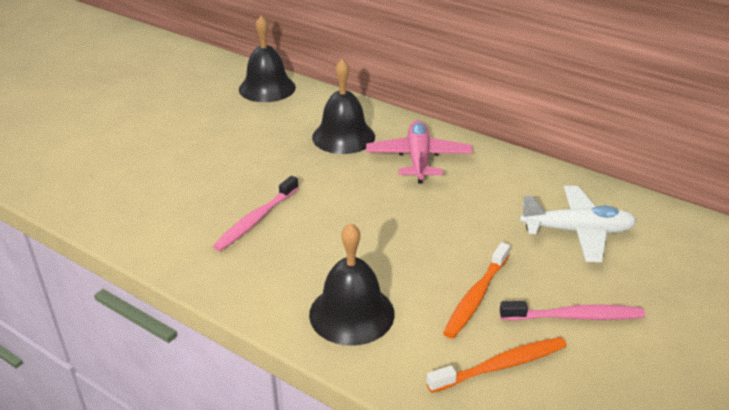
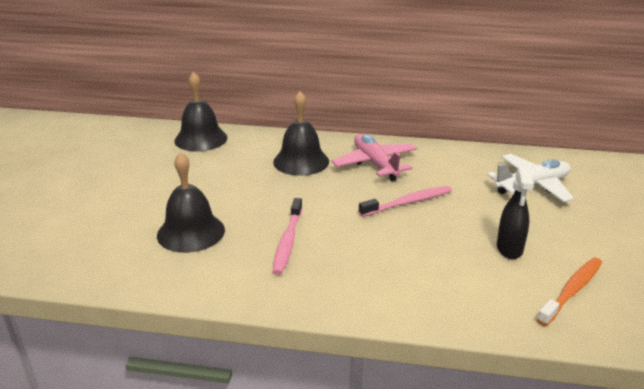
camera: 25 degrees left, 5 degrees down
black bell [309,223,395,345] -> black bell moved to [157,152,225,253]
orange toothbrush [443,242,510,339] -> black spray bottle [497,166,534,259]
pink toothbrush [500,301,645,321] -> pink toothbrush moved to [359,186,452,217]

